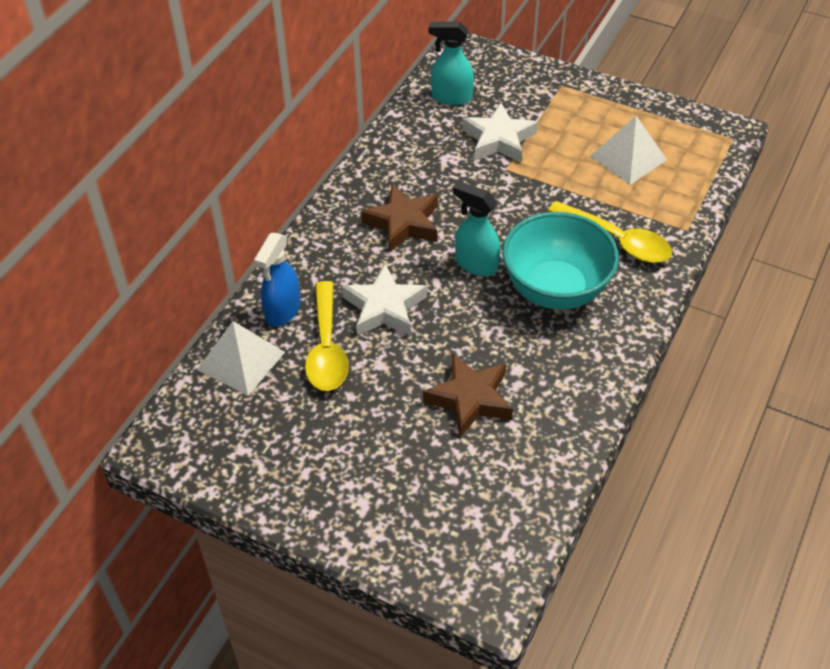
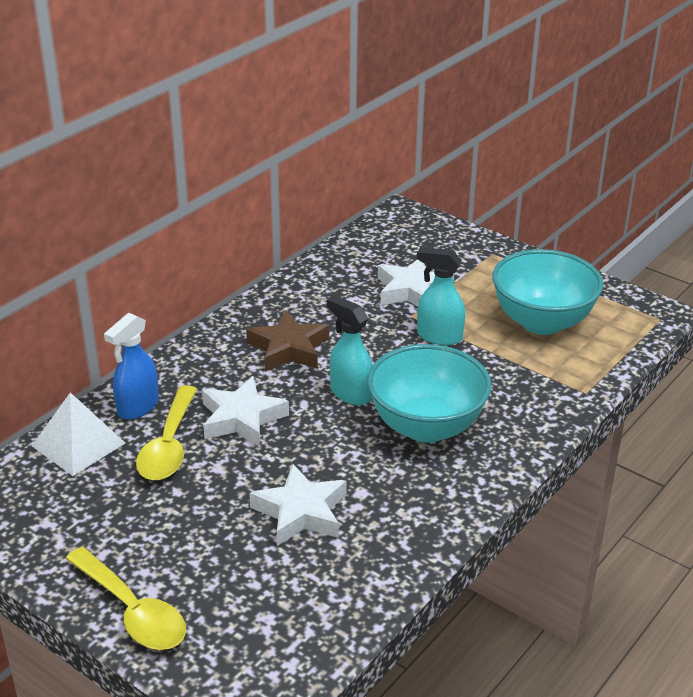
camera: 10 degrees right, 15 degrees down
brown star [423,353,513,437] -> white star [249,464,346,546]
turquoise spray bottle [429,22,474,105] -> turquoise spray bottle moved to [417,247,465,345]
yellow spoon [548,201,672,263] -> yellow spoon moved to [66,547,186,650]
white pyramid [590,116,667,185] -> turquoise bowl [492,249,603,335]

